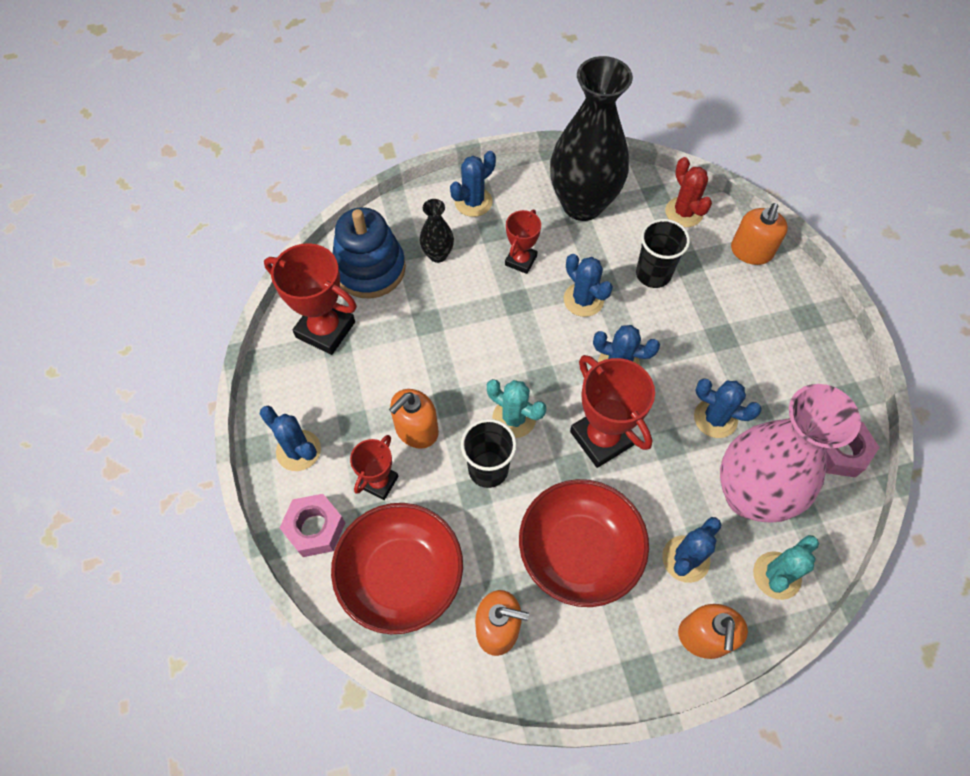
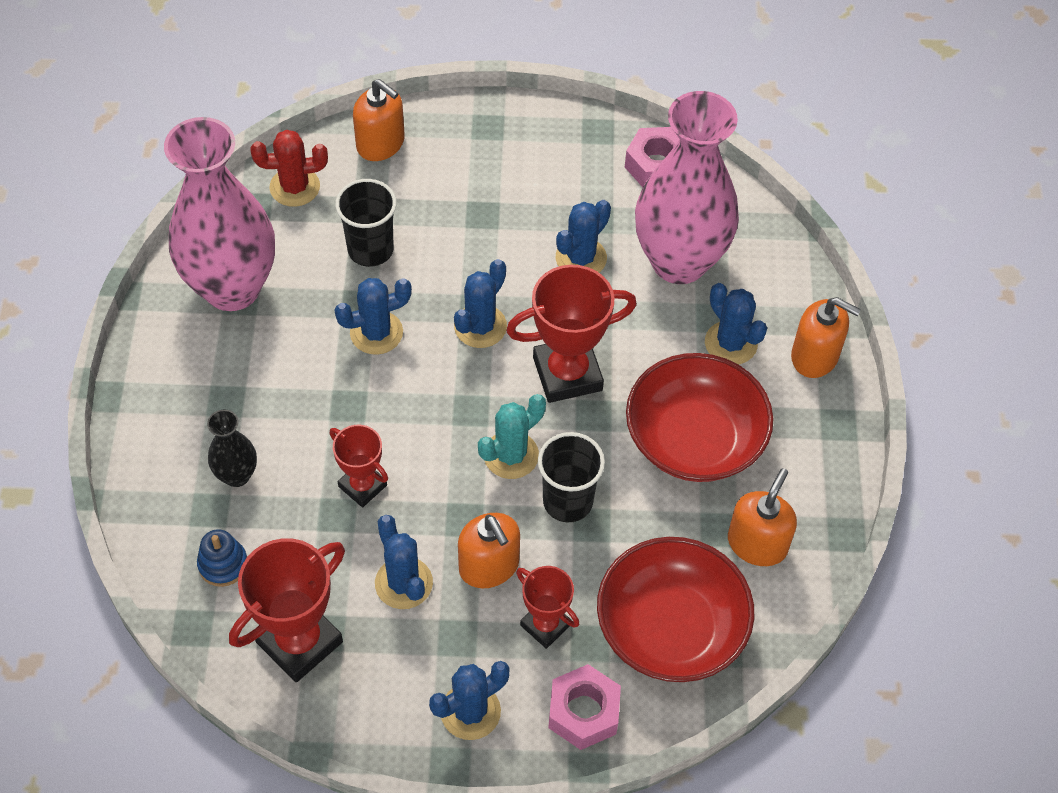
camera: 75 degrees left, 5 degrees down
blue stacking toy [333,207,406,299] -> blue stacking toy [197,529,247,587], size x0.47
blue cactus [450,151,496,217] -> blue cactus moved to [375,515,433,609]
red trophy [505,210,541,274] -> red trophy moved to [329,425,388,507]
black vase [550,56,633,221] -> pink vase [164,117,275,311]
turquoise cactus [753,535,819,600] -> none

